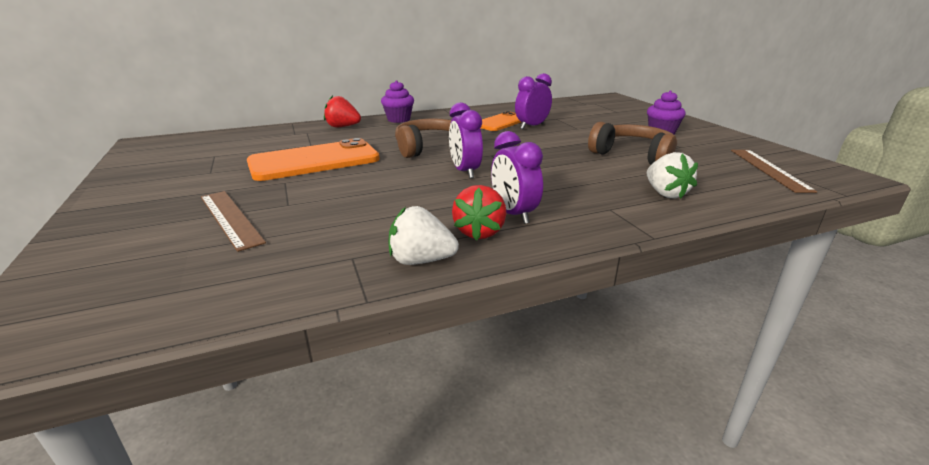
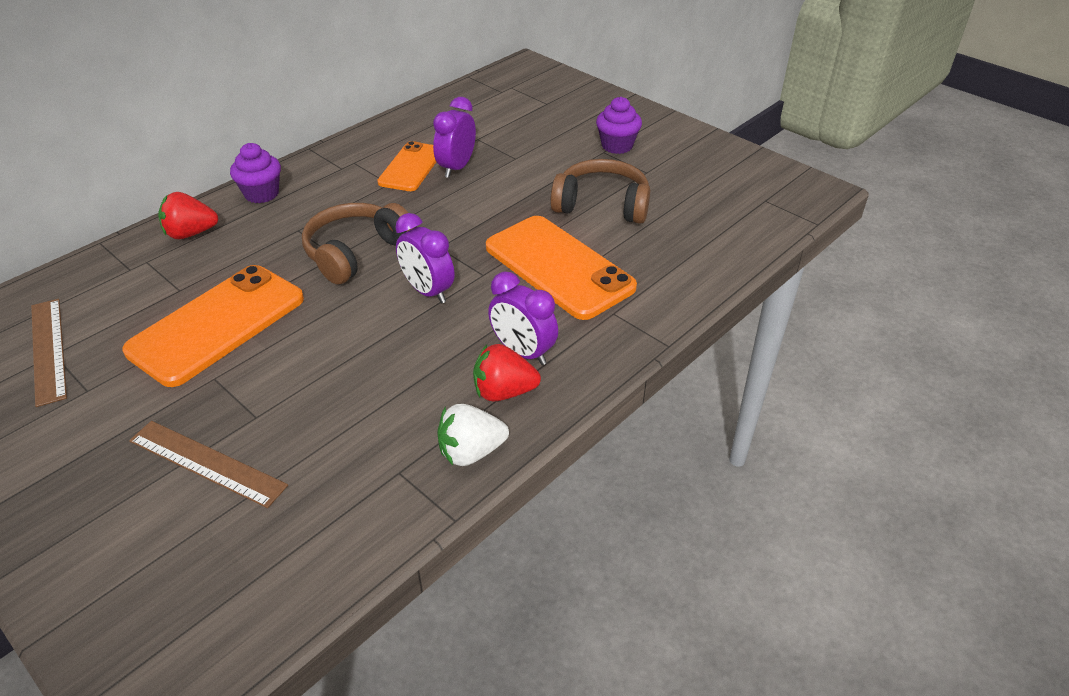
camera: 25 degrees left, 15 degrees up
red strawberry [452,185,506,241] -> red strawberry turned 105 degrees clockwise [473,344,541,401]
white strawberry [647,152,698,199] -> none
brown ruler [731,150,817,193] -> brown ruler moved to [31,299,67,407]
none -> orange phone [486,216,637,320]

